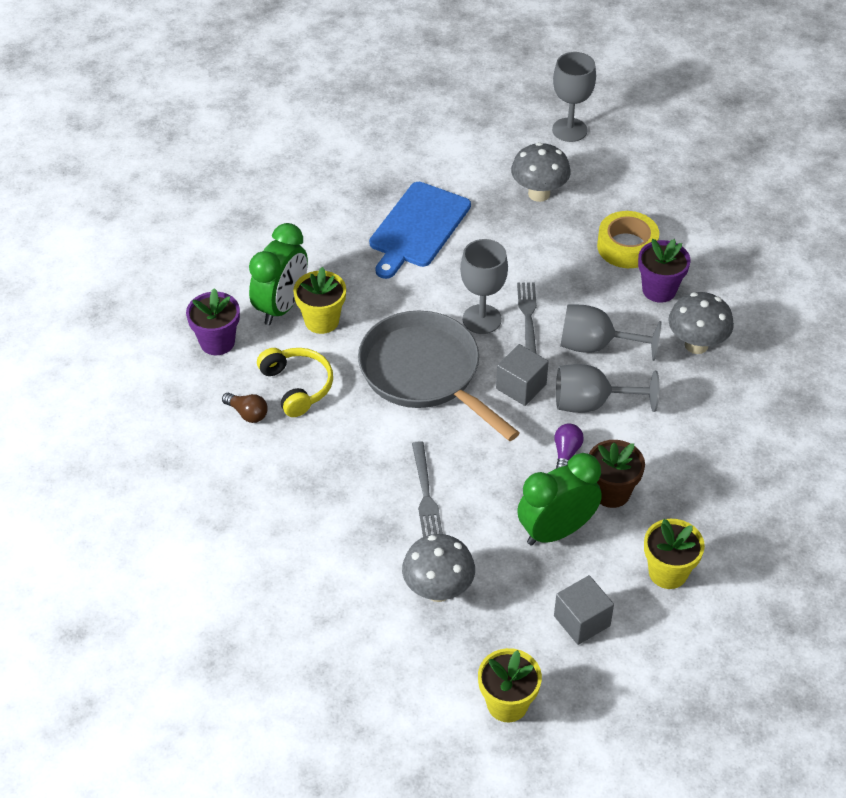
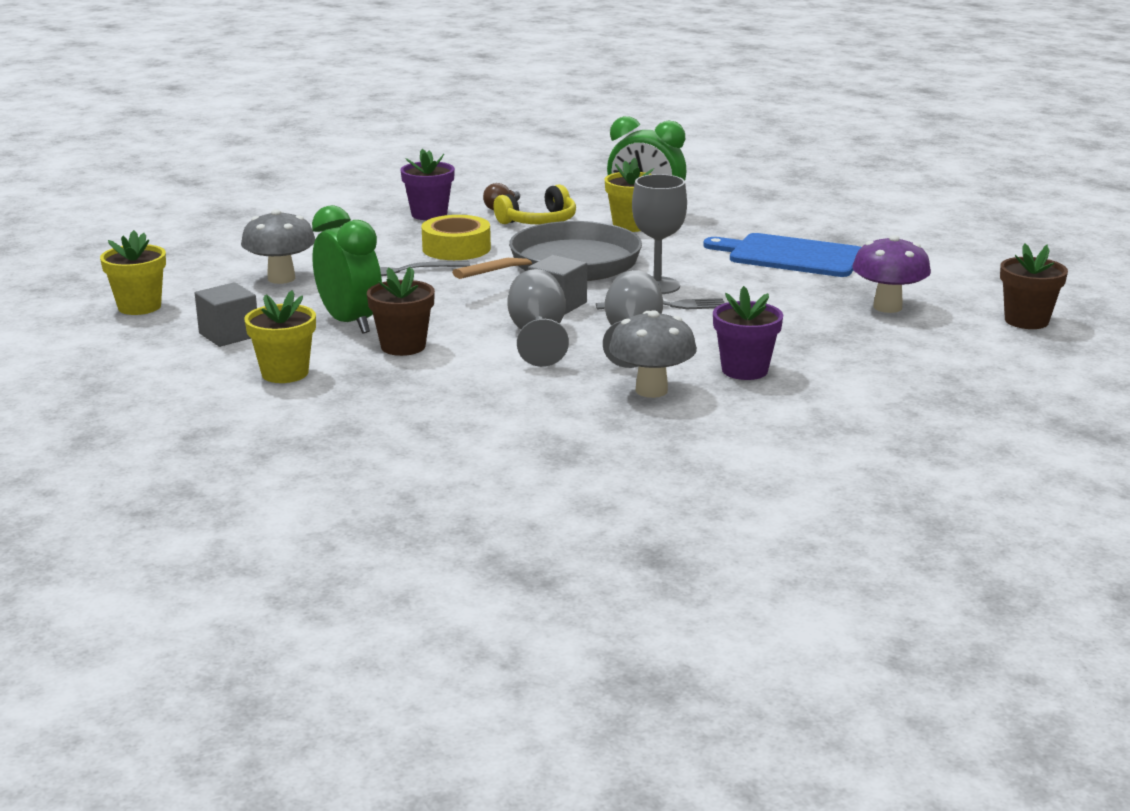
camera: 85 degrees right, 25 degrees down
purple flower pot [186,288,240,355] -> purple flower pot moved to [401,149,455,220]
grey mushroom [511,142,571,202] -> purple mushroom [852,235,931,313]
grey goblet [552,52,596,142] -> brown flower pot [1000,244,1068,329]
purple light bulb [554,423,584,469] -> none
yellow tape [597,211,659,268] -> yellow tape moved to [422,215,491,260]

